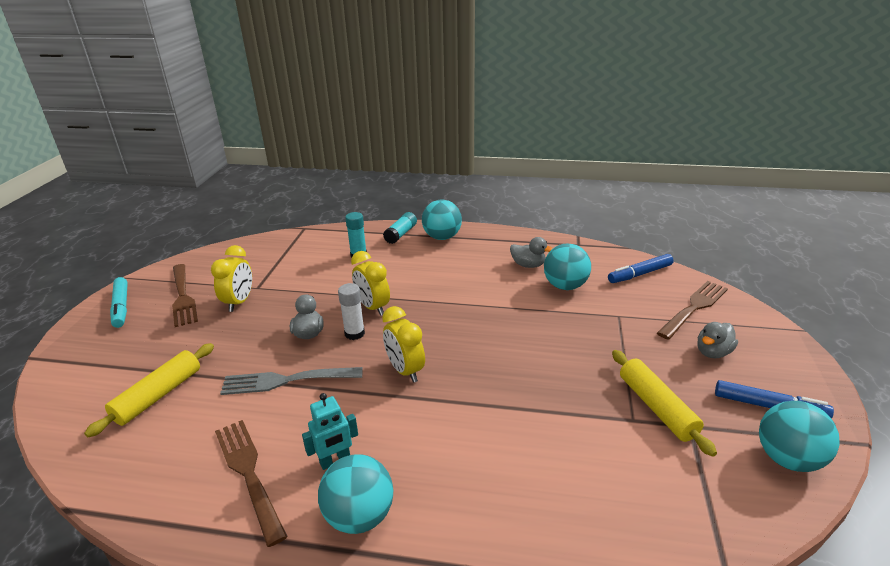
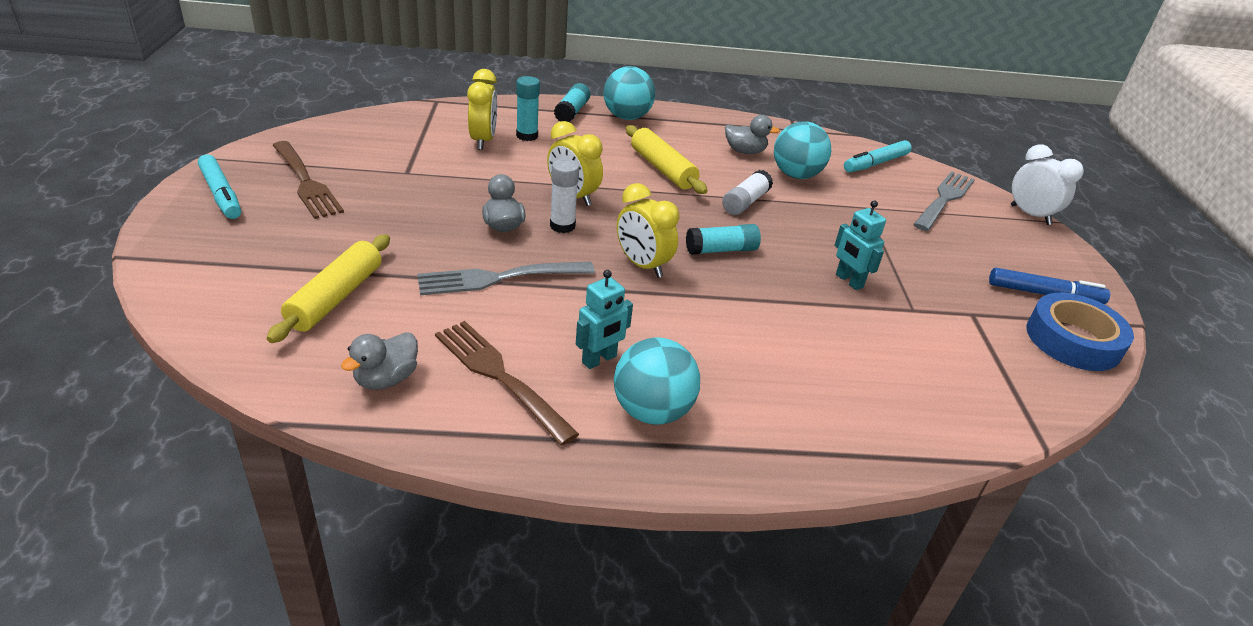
camera: 15 degrees left, 5 degrees up
yellow clock [211,245,252,312] -> yellow clock moved to [467,69,497,150]
blue marker [608,254,674,283] -> turquoise marker [844,140,912,172]
yellow rolling pin [612,350,717,457] -> yellow rolling pin moved to [626,125,708,194]
brown fork [657,281,728,340] -> grey fork [913,171,975,231]
grey duck [697,322,738,358] -> grey duck moved to [341,332,418,390]
turquoise ball [759,401,840,472] -> blue tape [1026,293,1134,371]
none -> turquoise glue stick [686,224,761,255]
none -> white glue stick [722,170,773,215]
none -> turquoise robot [834,201,886,290]
none -> white clock [1011,144,1084,225]

